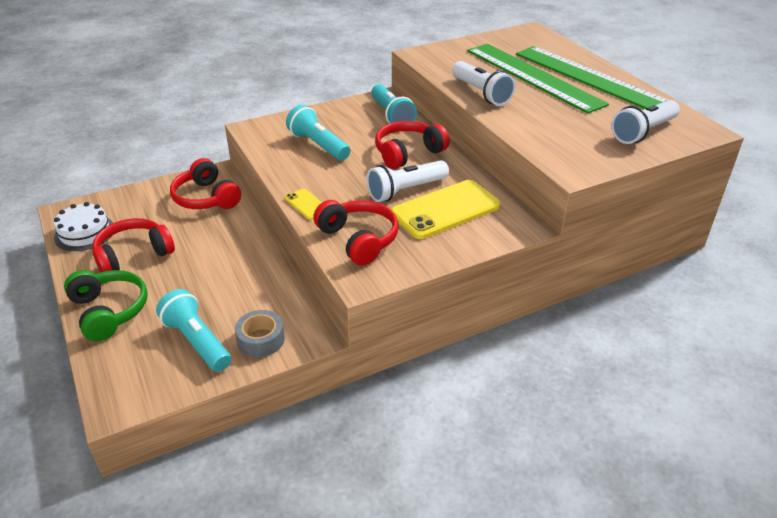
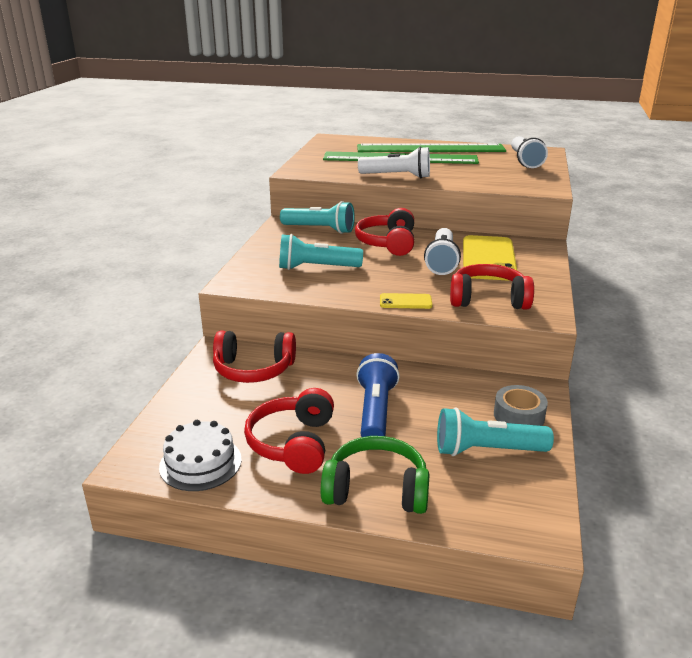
camera: 50 degrees left, 10 degrees down
none -> blue flashlight [356,353,400,437]

